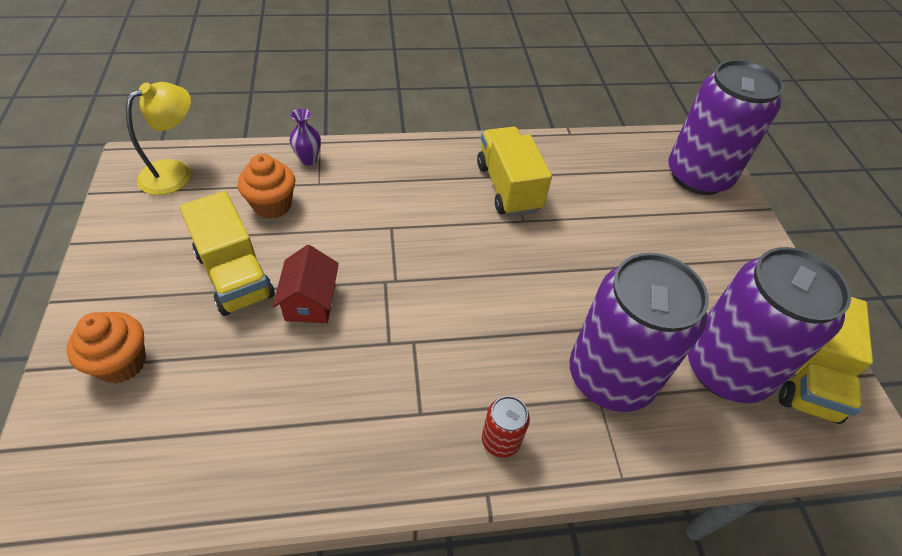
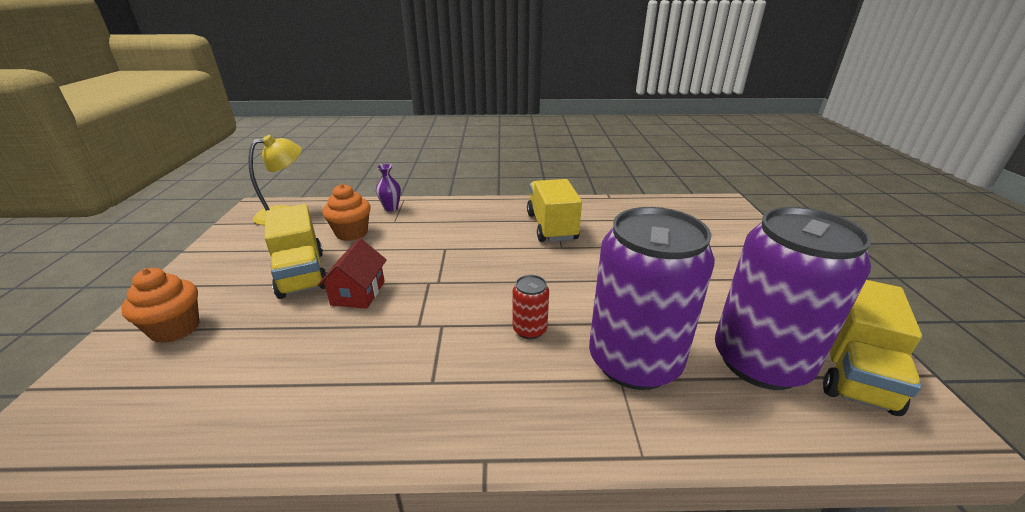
camera: 10 degrees right, 20 degrees down
red can [482,396,530,458] -> red can moved to [513,275,549,339]
purple can [668,60,784,195] -> none

